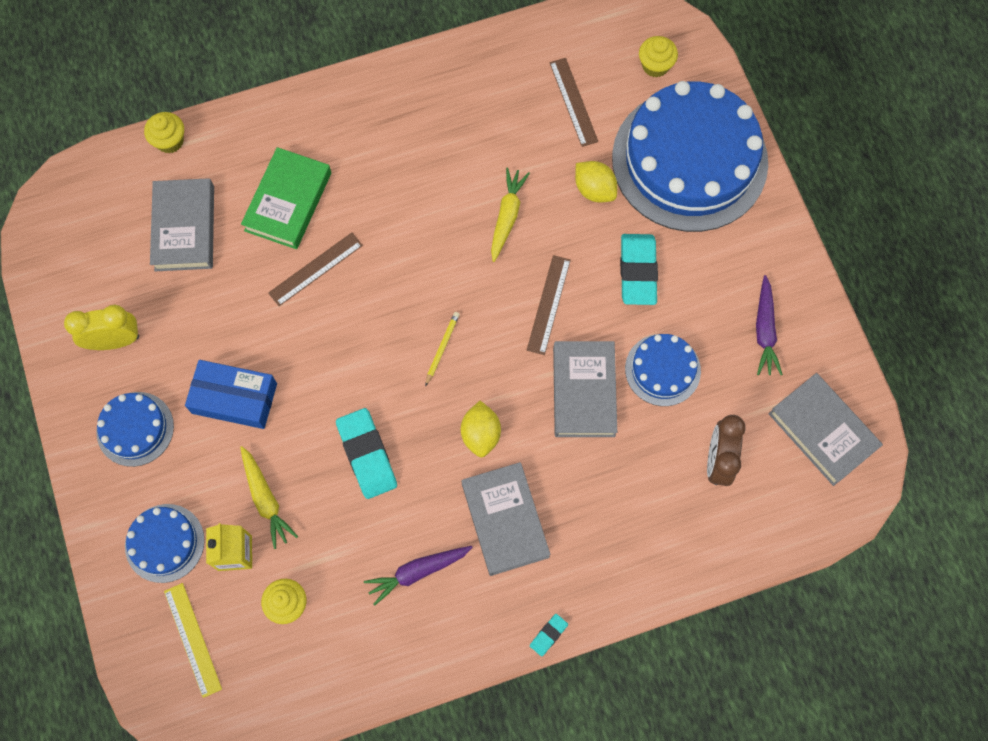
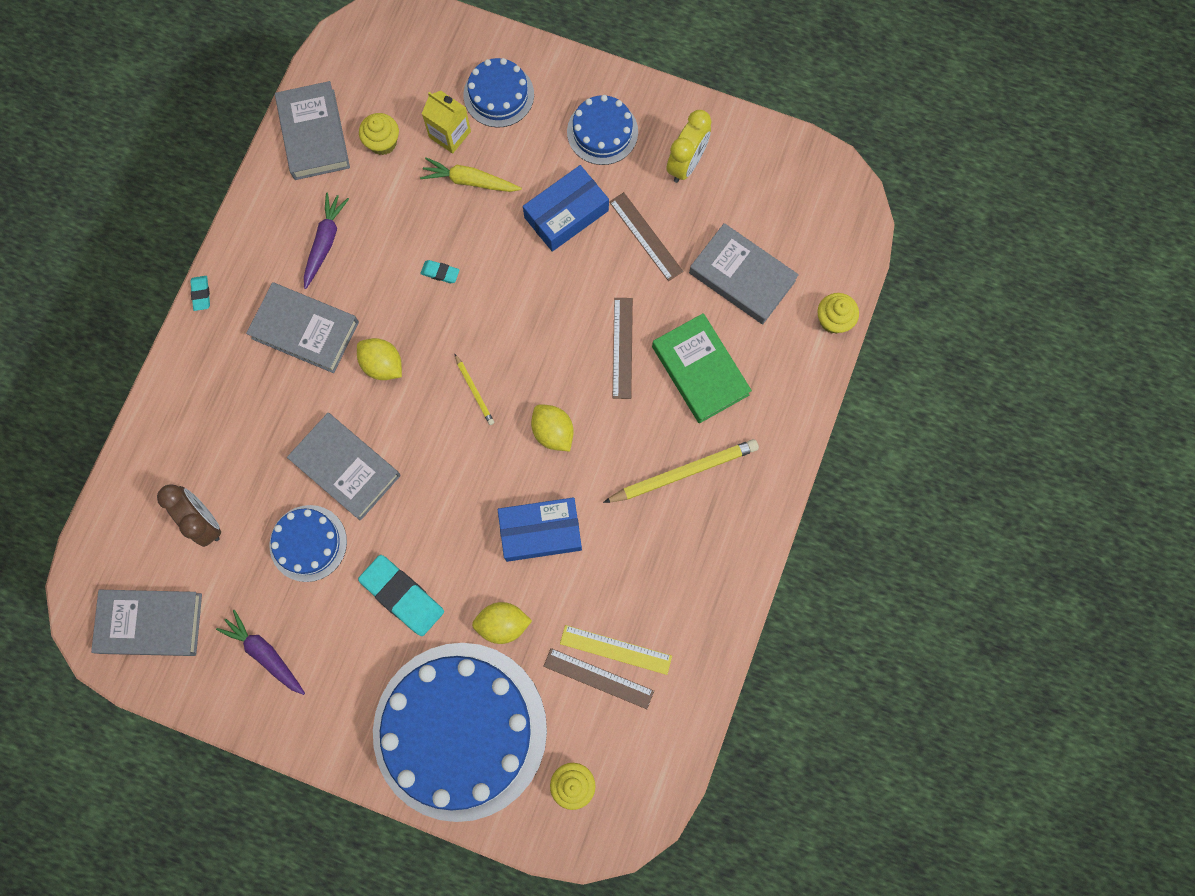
camera: 130 degrees right, 5 degrees up
yellow ruler [164,583,222,698] -> yellow ruler moved to [560,625,672,675]
turquoise eraser [336,408,397,499] -> turquoise eraser [420,260,460,283], size x0.47
yellow carrot [491,168,530,262] -> blue box [498,497,582,562]
brown ruler [527,255,571,355] -> brown ruler moved to [609,192,683,281]
none -> grey book [275,81,350,180]
none -> yellow lemon [531,404,574,451]
none -> yellow pencil [603,439,759,503]

